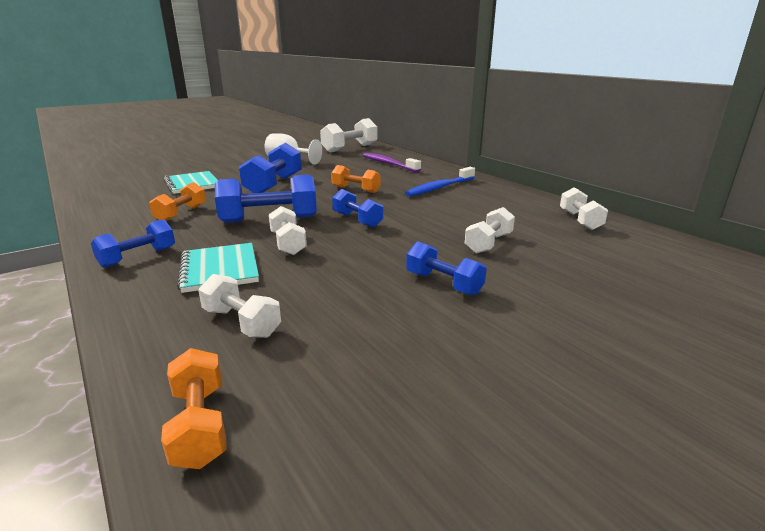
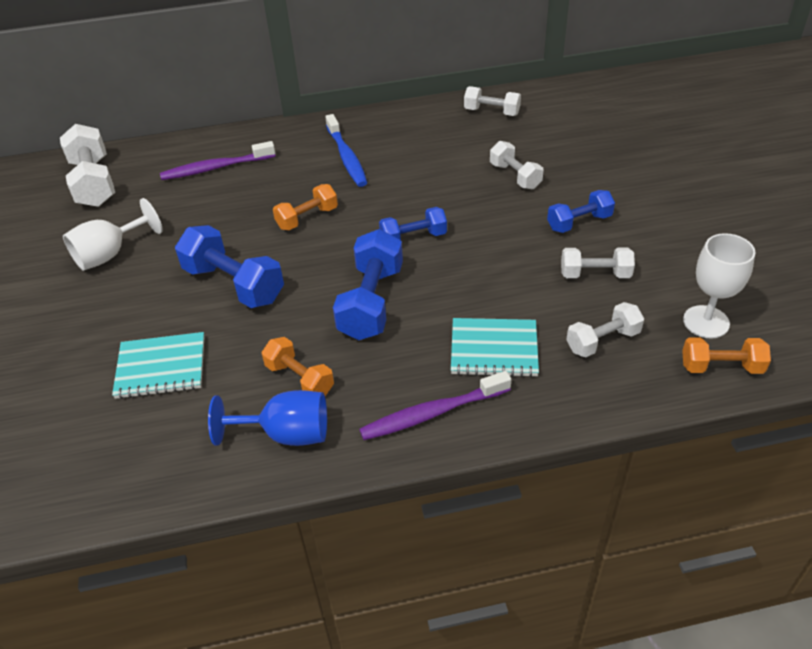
camera: 65 degrees left, 20 degrees up
blue dumbbell [91,219,175,268] -> purple toothbrush [359,371,511,440]
white dumbbell [269,206,307,255] -> white dumbbell moved to [561,247,635,278]
none -> blue goblet [208,390,327,446]
none -> white goblet [683,233,756,338]

